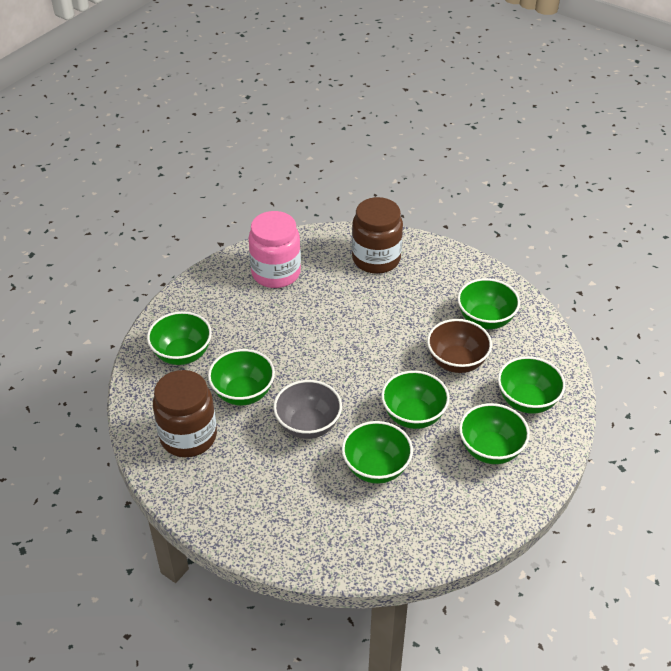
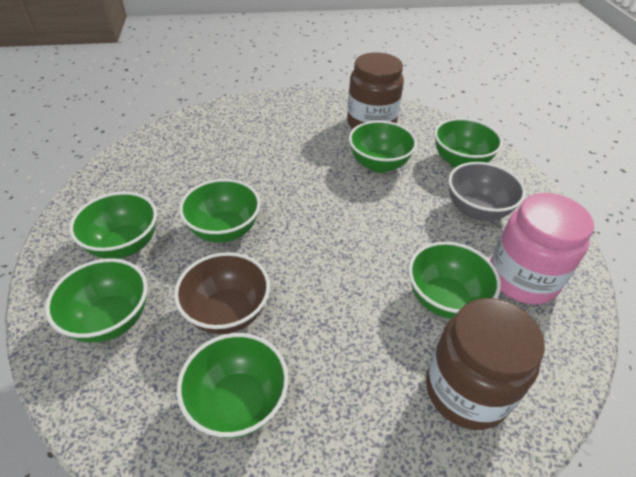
camera: 135 degrees right, 0 degrees up
grey bowl [273,380,342,439] -> grey bowl moved to [448,162,526,221]
green bowl [342,421,413,484] -> green bowl moved to [408,241,501,319]

